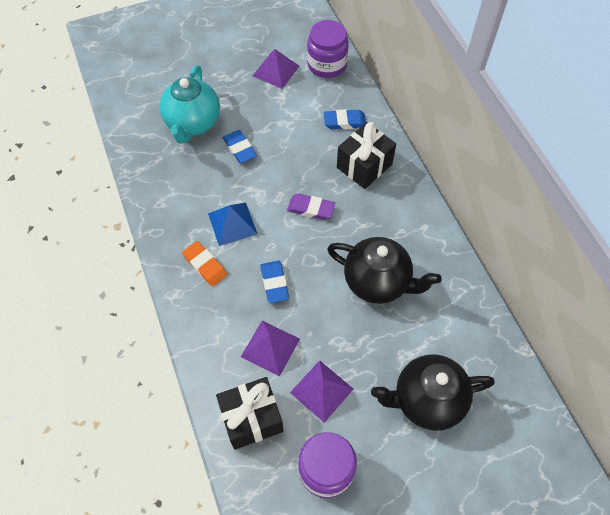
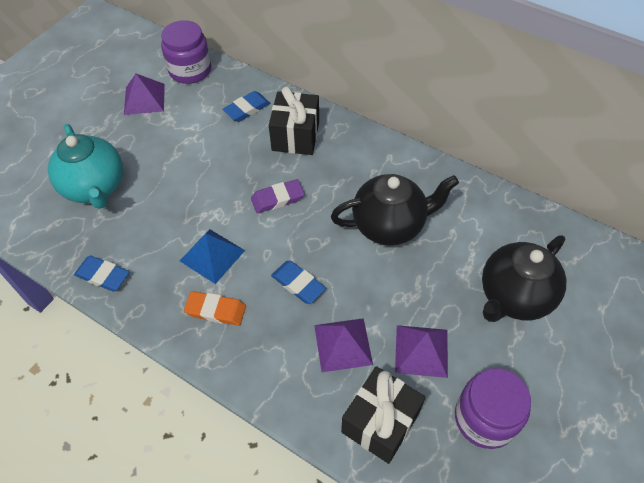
camera: 35 degrees left, 5 degrees down
blue eraser [223,130,257,163] -> blue eraser moved to [74,256,129,292]

